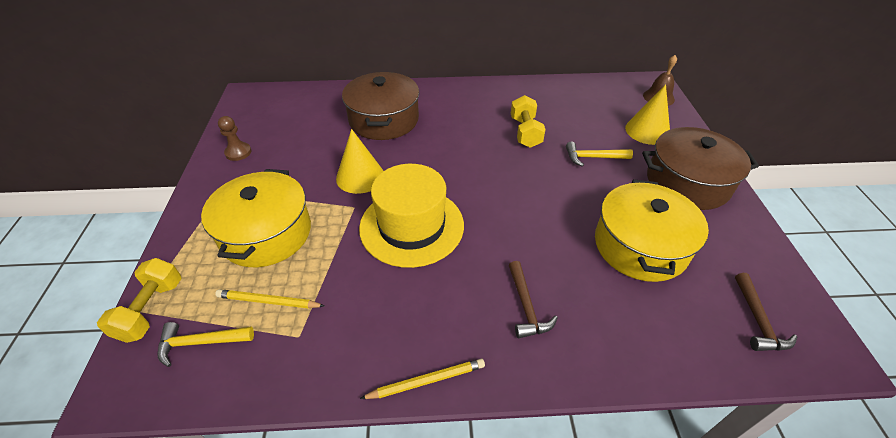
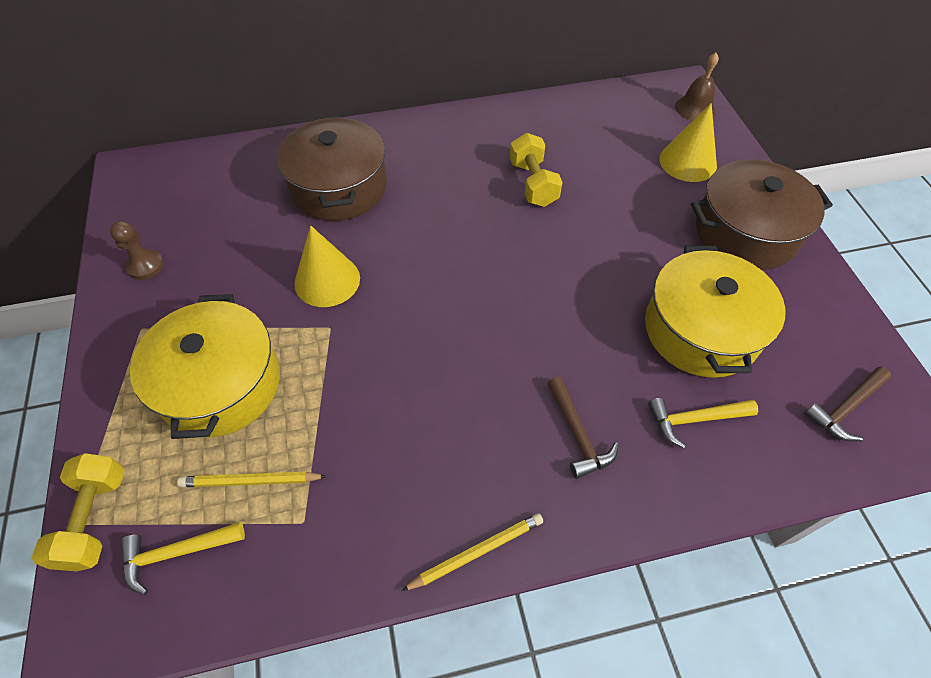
camera: 10 degrees left, 10 degrees up
yellow hat [359,164,464,268] -> none
yellow hammer [566,142,633,167] -> yellow hammer moved to [648,398,758,448]
brown hammer [735,273,797,351] -> brown hammer turned 60 degrees clockwise [804,366,892,442]

